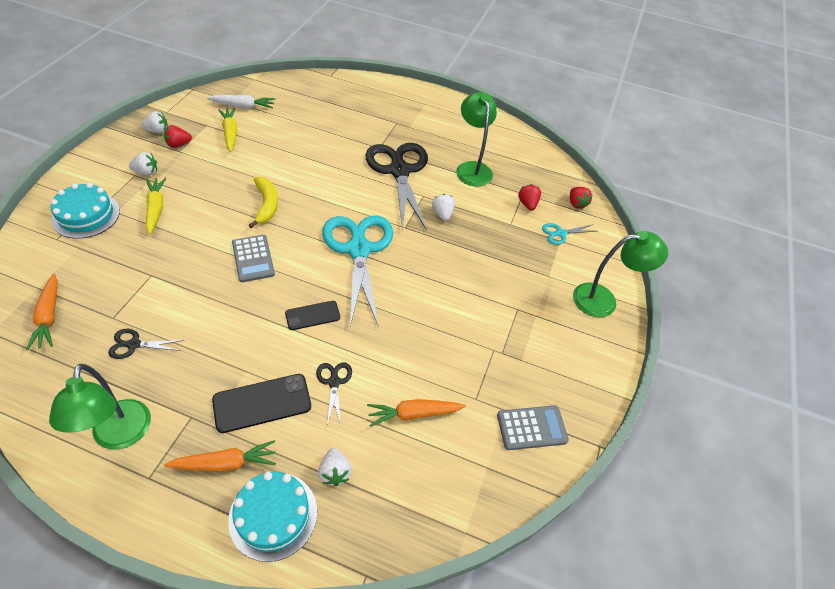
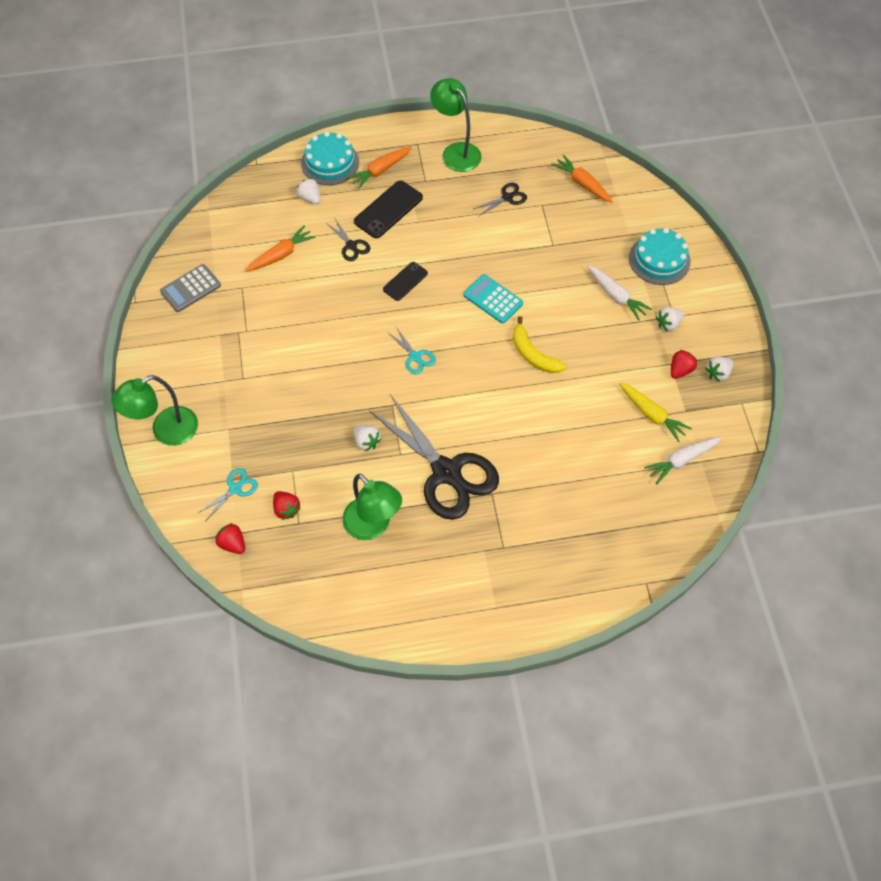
camera: 155 degrees right, 10 degrees up
yellow carrot [146,178,166,235] -> white carrot [587,265,652,321]
grey calculator [232,235,275,282] -> turquoise calculator [463,274,523,324]
turquoise scissors [322,215,393,328] -> turquoise scissors [386,327,436,374], size x0.42

